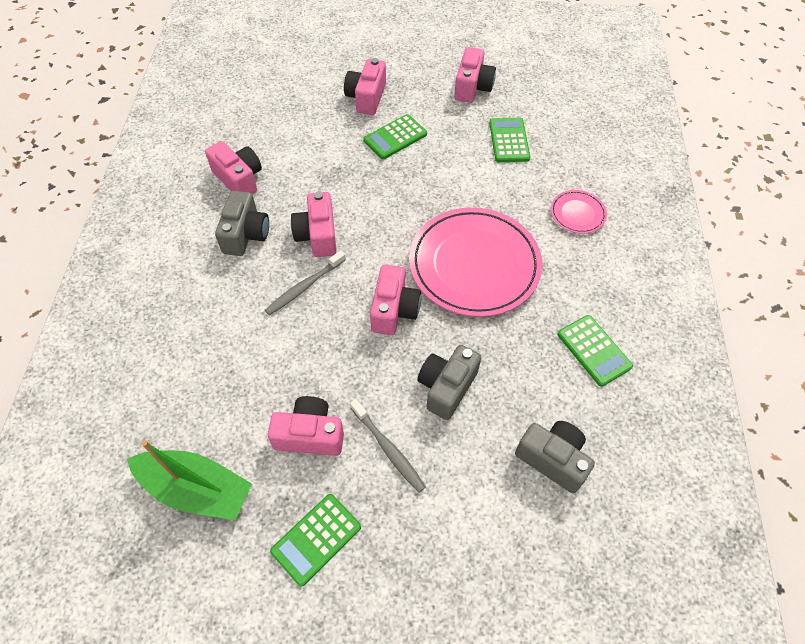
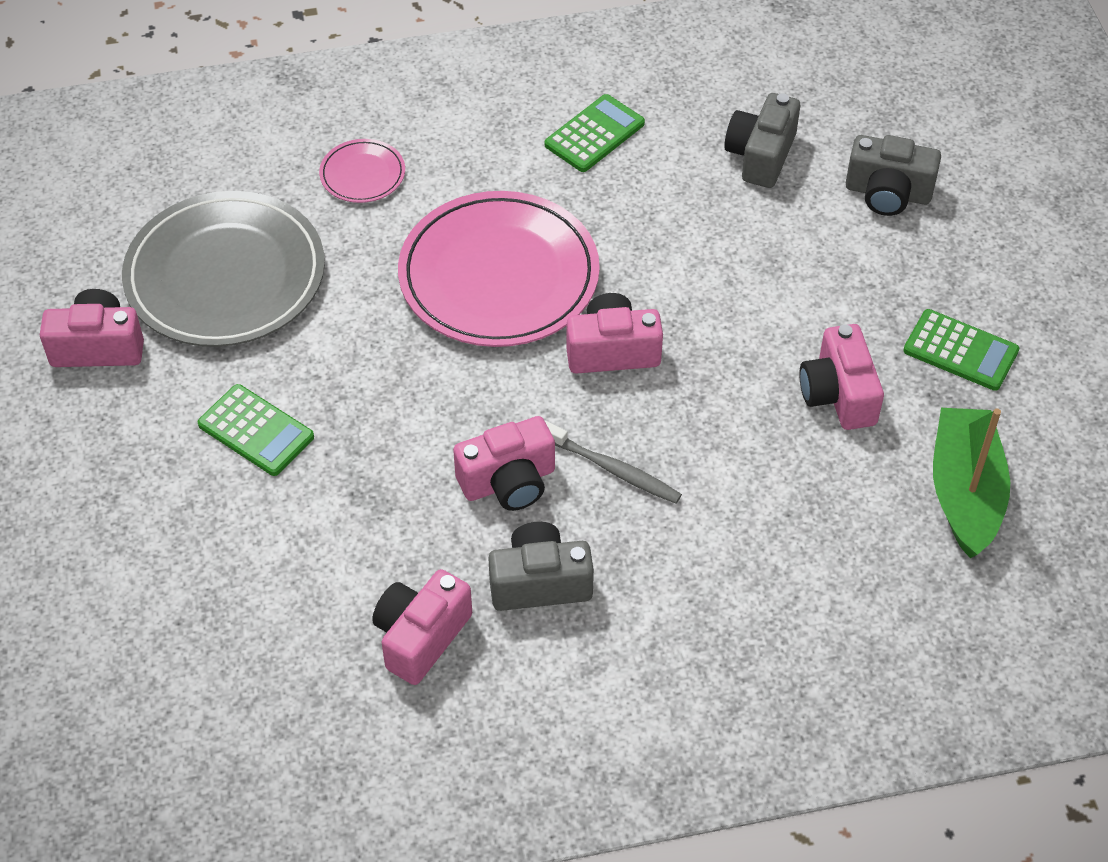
camera: 105 degrees left, 5 degrees down
pink camera [344,58,386,115] -> none
grey toothbrush [350,399,426,492] -> none
grey camera [417,345,482,420] -> grey camera moved to [846,135,941,216]
green calculator [489,118,530,162] -> grey plate [122,191,325,347]

